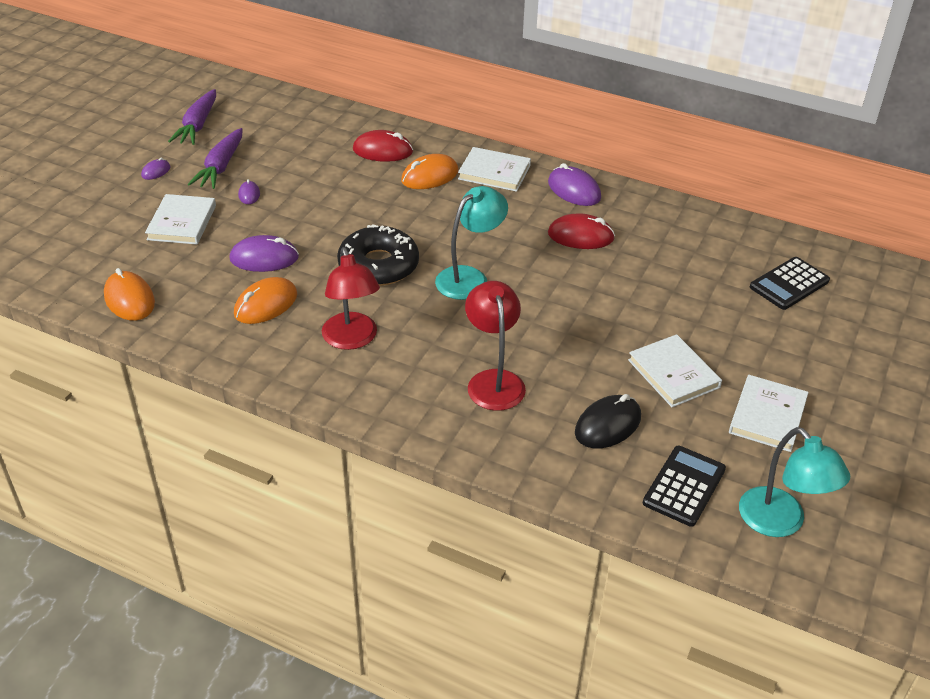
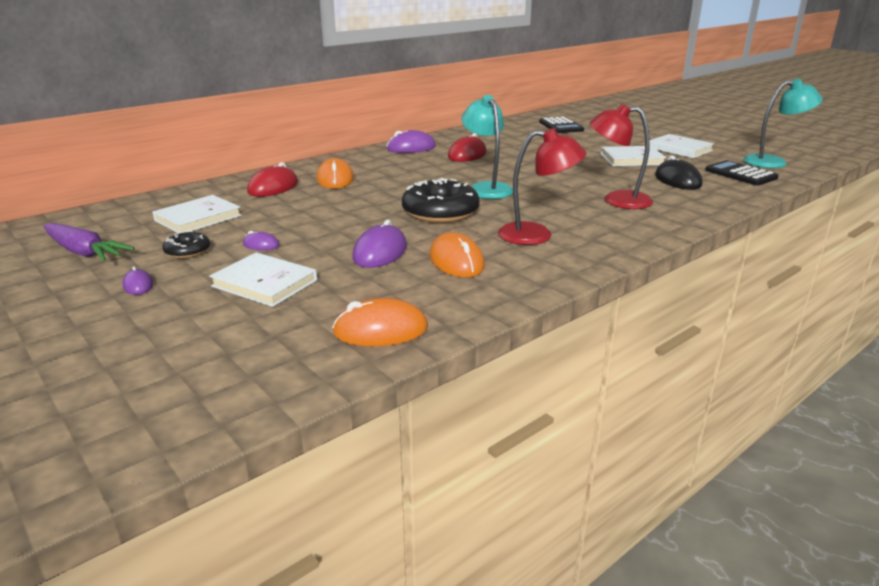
camera: 65 degrees left, 15 degrees down
purple carrot [188,128,242,189] -> black donut [163,231,210,258]
white book [458,147,531,192] -> white book moved to [152,195,242,233]

